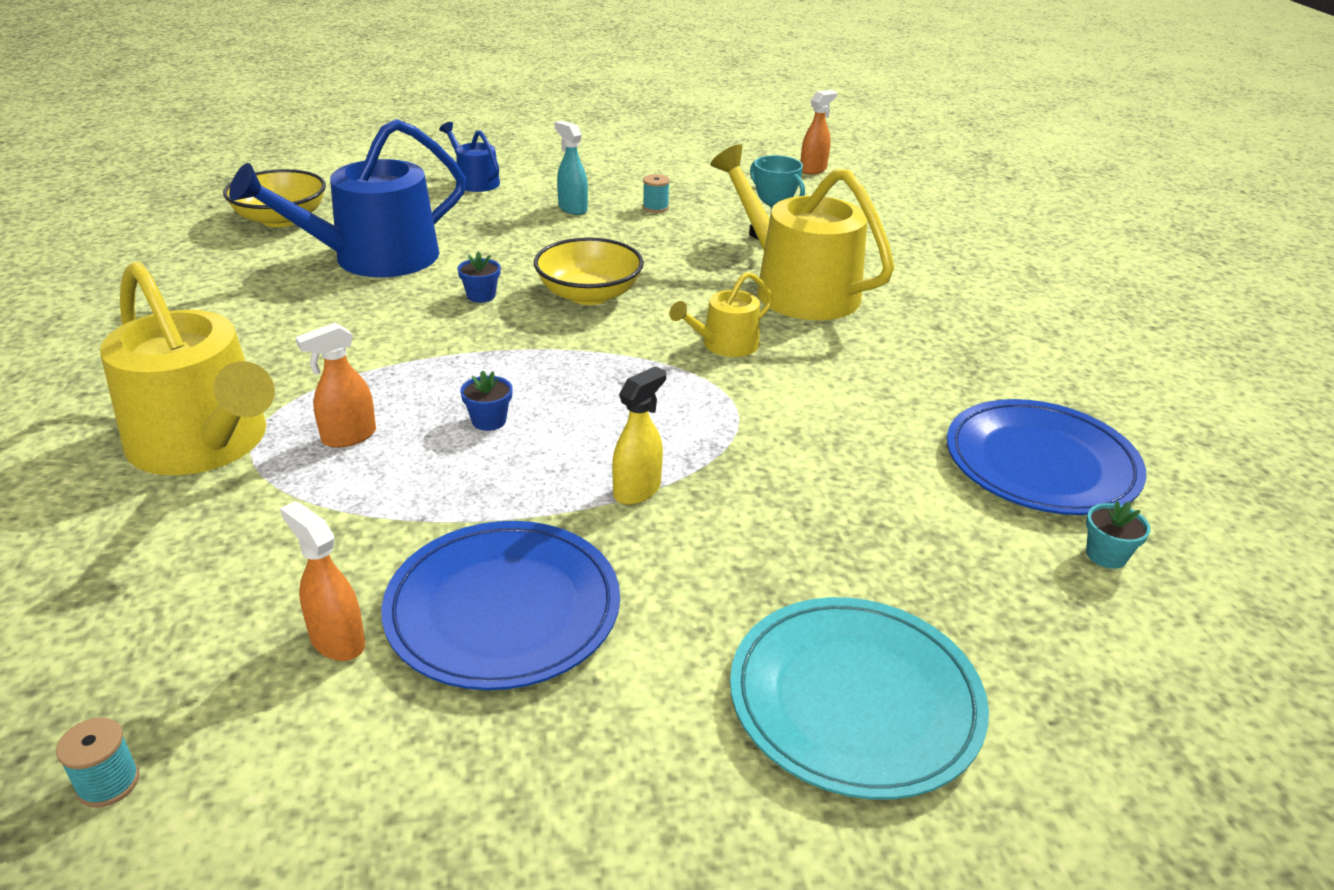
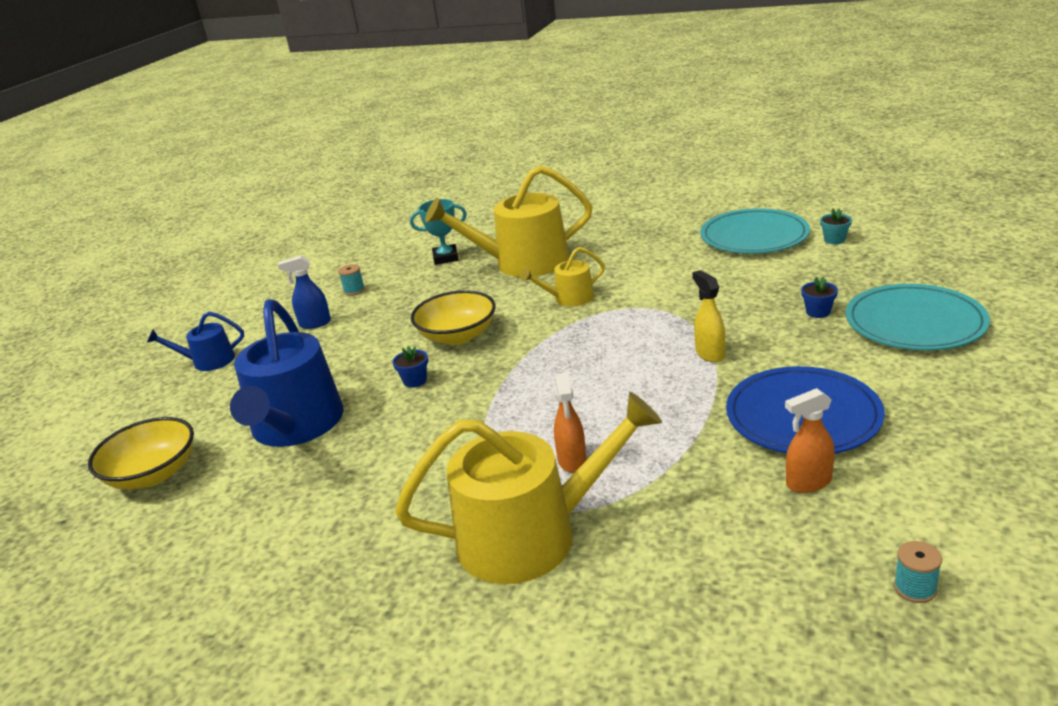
camera: 55 degrees left, 5 degrees down
blue flower pot [460,371,513,431] -> blue flower pot moved to [801,277,838,318]
turquoise spray bottle [555,121,588,215] -> blue spray bottle [278,256,331,329]
yellow watering can [669,272,773,357] -> yellow watering can turned 75 degrees clockwise [521,247,605,306]
orange spray bottle [801,90,837,175] -> none
blue plate [947,399,1146,515] -> turquoise plate [700,208,810,254]

